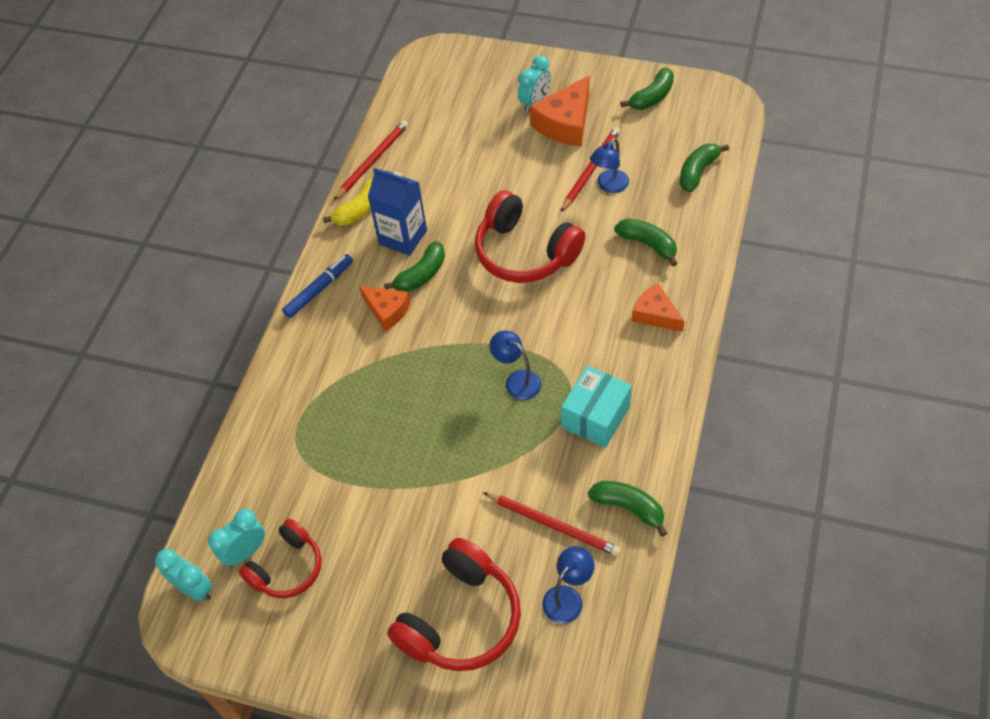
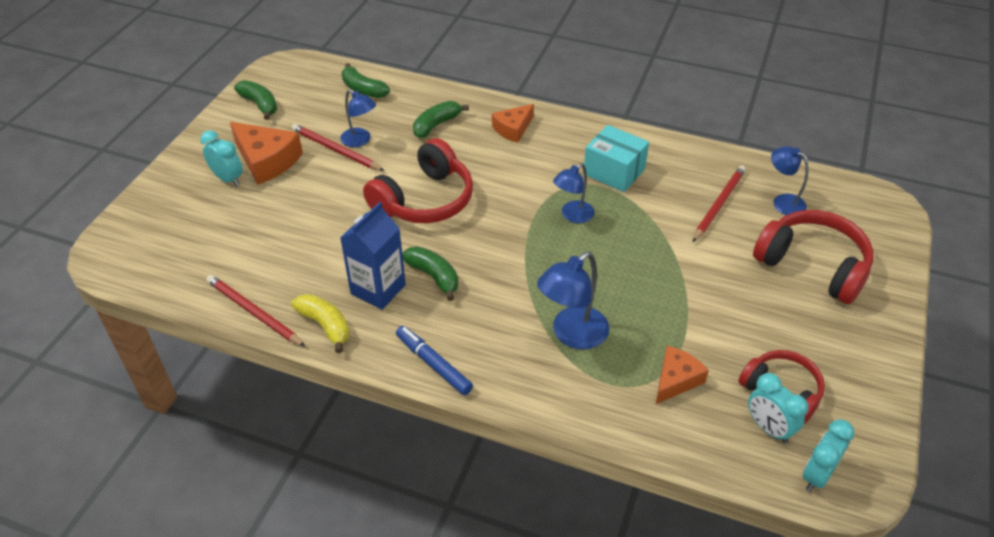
camera: 90 degrees left, 10 degrees down
orange cheese [359,286,411,331] -> orange cheese moved to [655,346,709,405]
green banana [588,481,667,537] -> none
none -> blue lamp [537,251,609,350]

